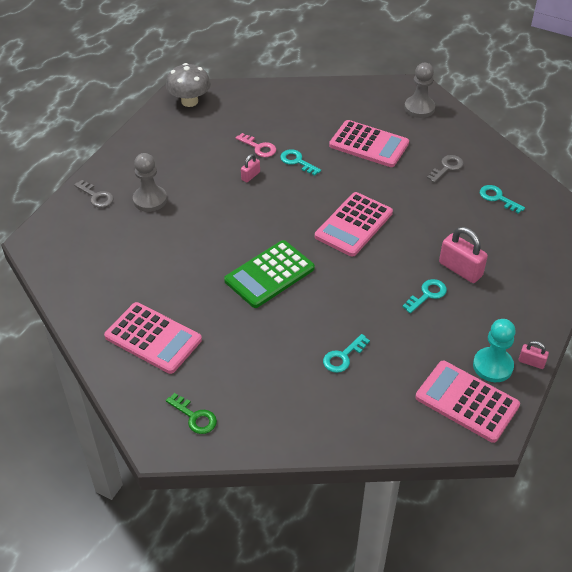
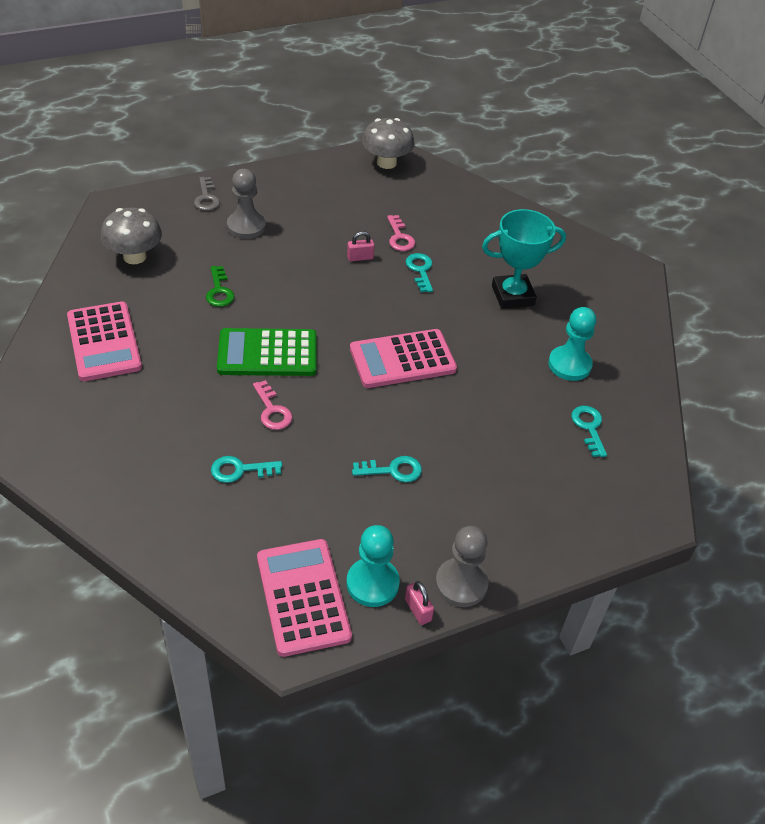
camera: 35 degrees right, 0 degrees up
green key [166,393,217,434] -> green key moved to [206,266,235,307]
pink calculator [329,120,409,167] -> turquoise trophy [482,209,566,309]
grey pawn [404,63,435,118] -> grey pawn moved to [435,526,489,607]
grey key [427,155,464,183] -> turquoise pawn [548,307,596,381]
pink padlock [439,227,488,283] -> none
none -> grey mushroom [100,208,162,264]
none -> pink key [253,380,293,430]

